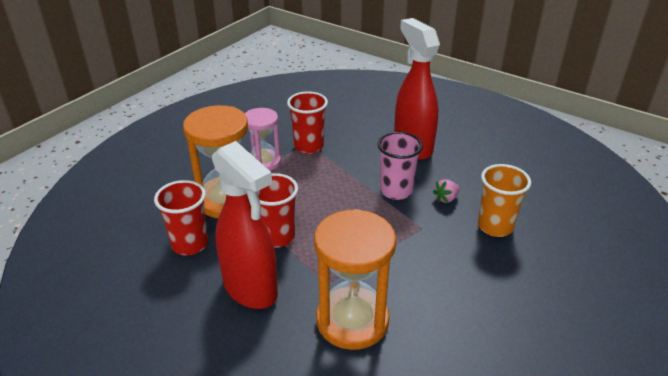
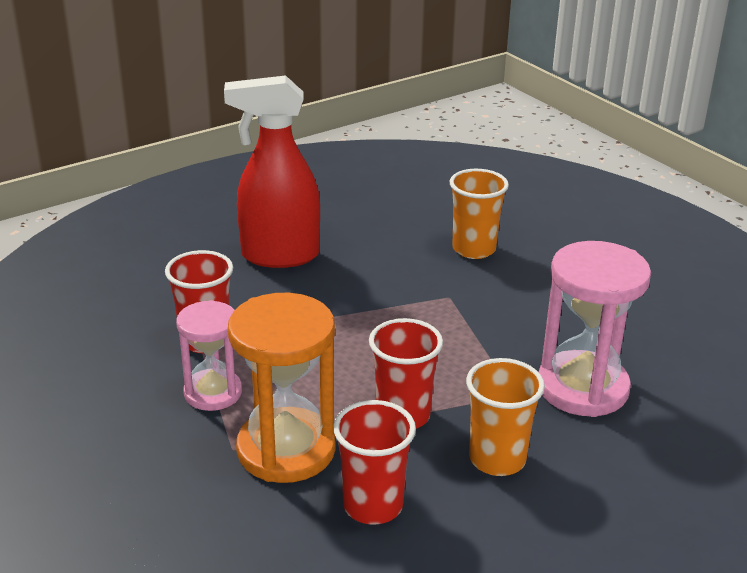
camera: 70 degrees left, 5 degrees down
red spray bottle [212,141,278,309] -> orange cup [466,358,545,476]
orange hourglass [314,209,396,350] -> pink hourglass [539,241,651,417]
pink cup [377,132,423,200] -> none
pink strawberry [433,179,460,203] -> none

